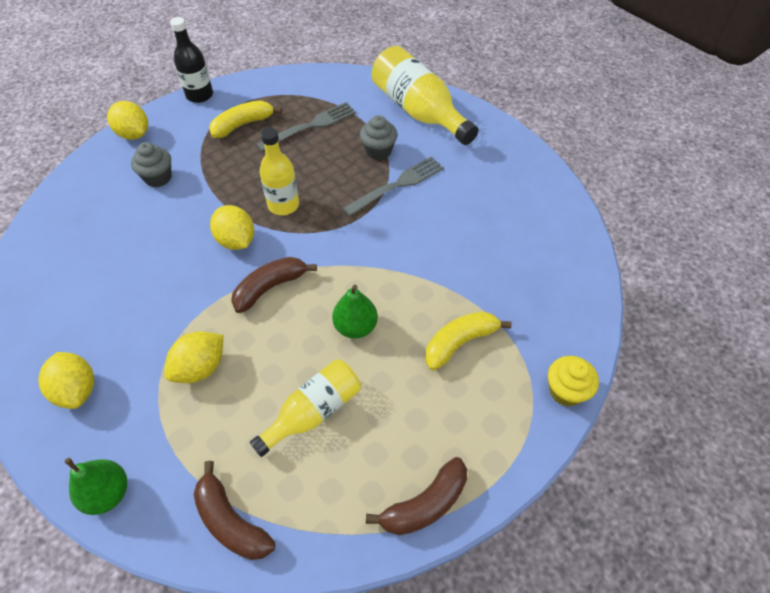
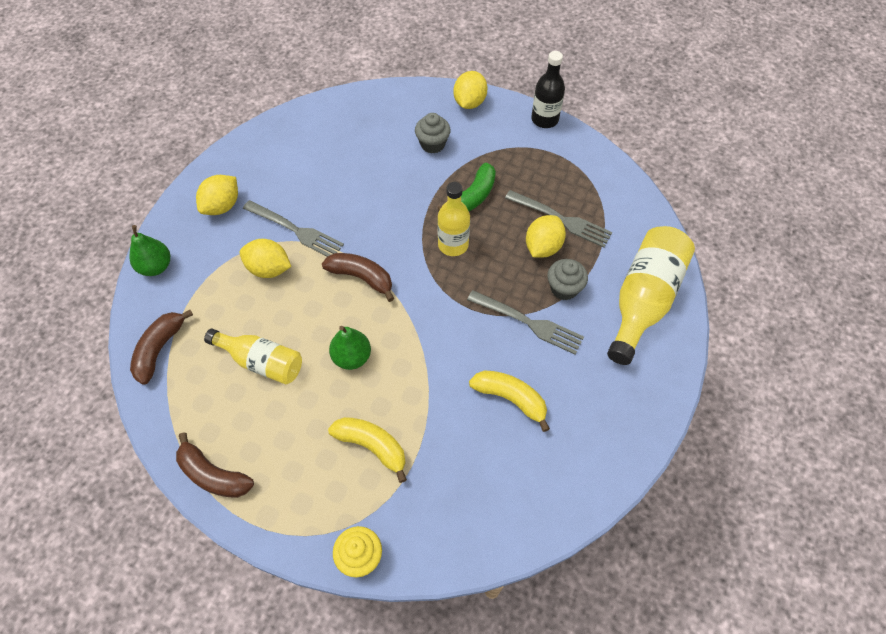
camera: 65 degrees right, 5 degrees up
yellow banana [209,100,282,138] -> yellow banana moved to [469,371,550,432]
yellow lemon [210,205,254,250] -> yellow lemon moved to [526,215,566,258]
none -> grey fork [243,200,344,256]
none -> green banana [438,162,496,211]

